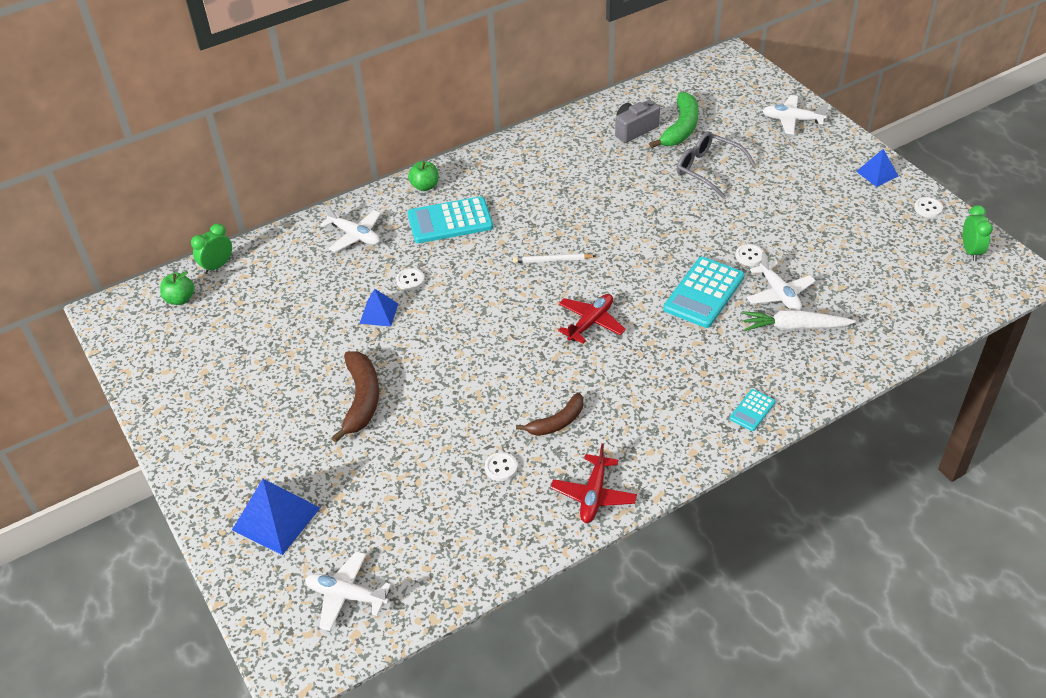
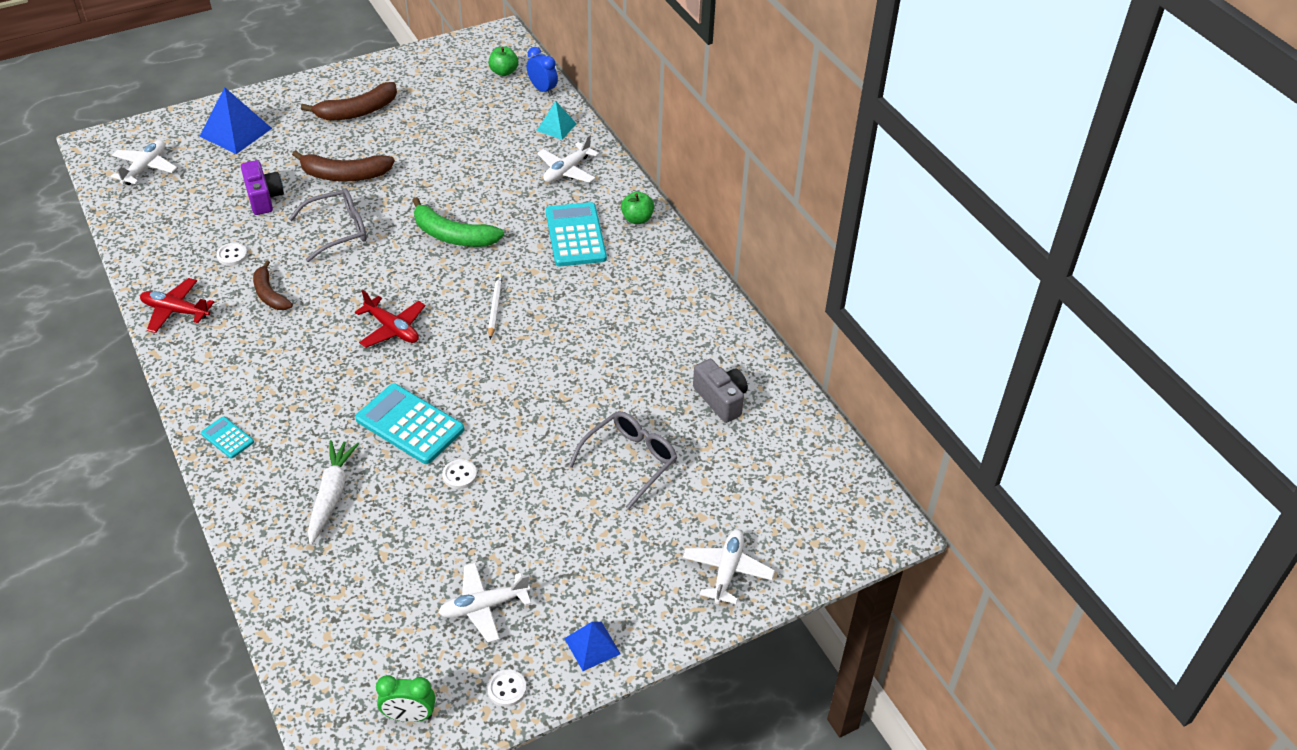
camera: 90 degrees right, 0 degrees up
green clock [191,223,232,274] -> blue clock [527,47,558,96]
blue pyramid [359,289,399,327] -> none
white button [396,268,425,291] -> none
green banana [649,92,699,148] -> green banana moved to [412,197,504,247]
white plane [746,252,816,310] -> white plane moved to [438,563,531,643]
none -> purple camera [241,160,284,215]
none -> grey glasses [289,188,367,262]
none -> brown banana [301,82,397,120]
none -> turquoise pyramid [536,101,577,140]

